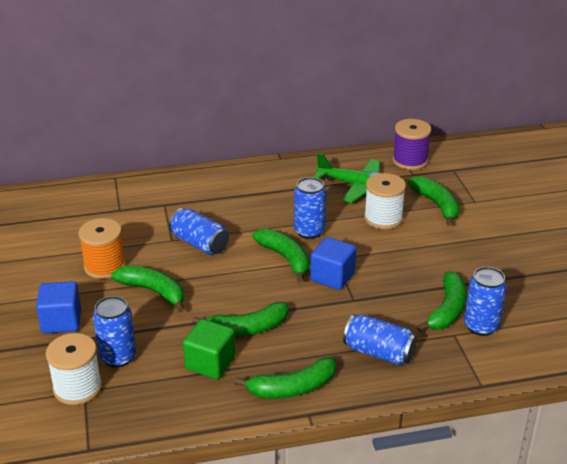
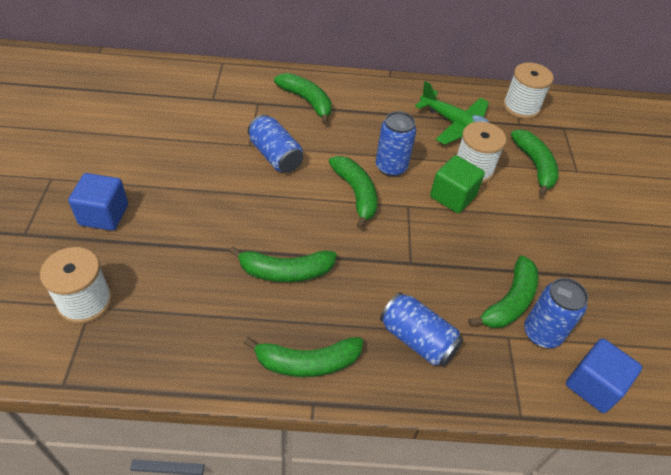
camera: 10 degrees right, 15 degrees up
orange spool [79,218,126,279] -> none
blue can [93,296,136,368] -> none
green banana [111,266,184,312] -> green banana moved to [274,73,332,125]
green cube [183,319,236,379] -> green cube moved to [430,155,485,213]
blue cube [310,237,356,290] -> blue cube moved to [566,338,642,413]
purple spool [392,119,431,170] -> white spool [503,62,554,119]

